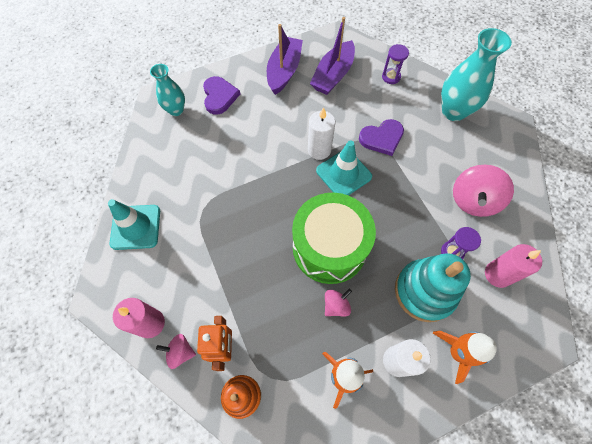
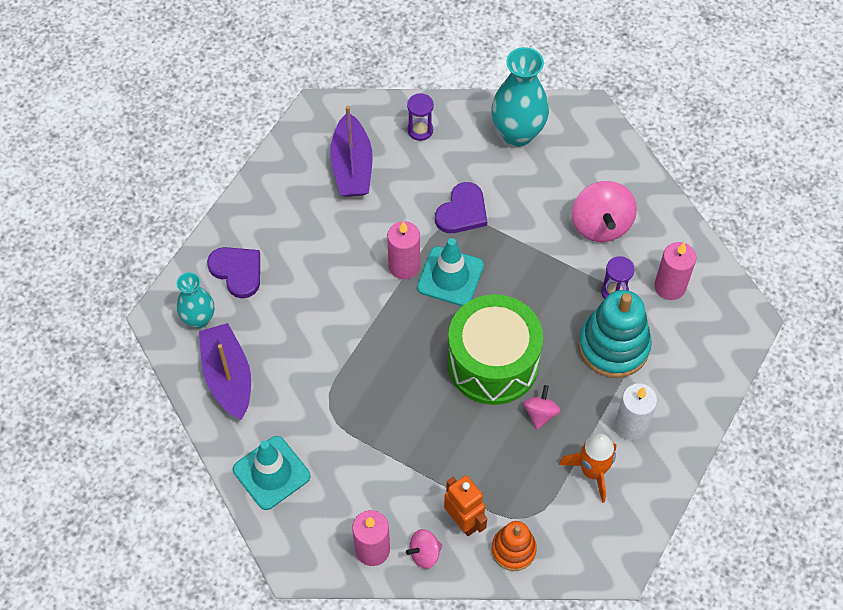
camera: 35 degrees left, 5 degrees down
purple boat [267,24,303,95] -> purple boat moved to [199,323,251,420]
white candle [308,107,335,160] -> pink candle [387,221,420,279]
orange rocket [433,331,497,384] -> none

